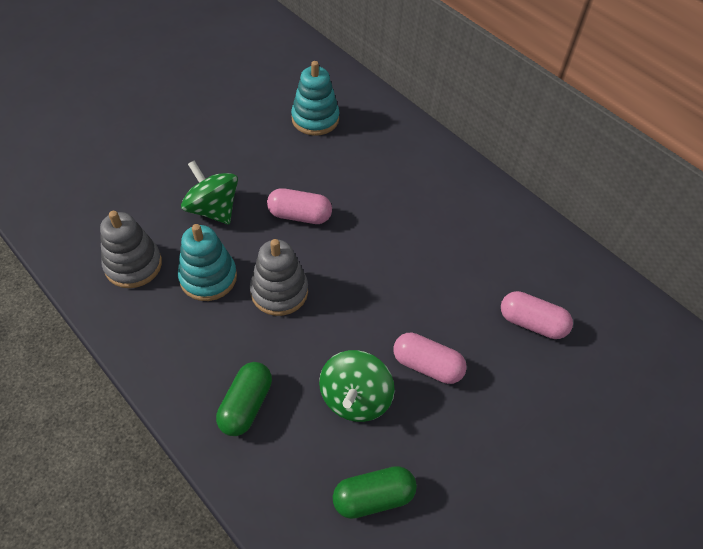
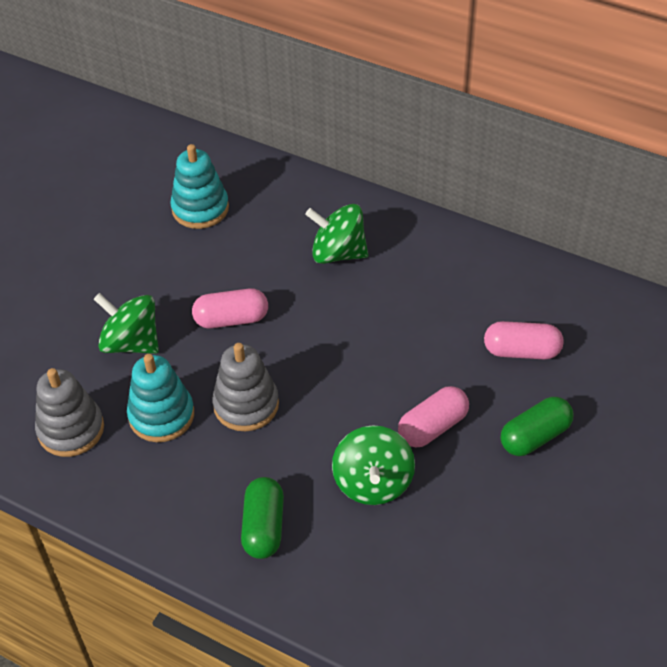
camera: 15 degrees left, 5 degrees down
green capsule [333,466,417,519] -> green capsule moved to [501,397,574,456]
pink capsule [393,333,467,384] -> pink capsule turned 45 degrees counterclockwise [398,386,469,448]
none -> green spinning top [305,204,368,264]

